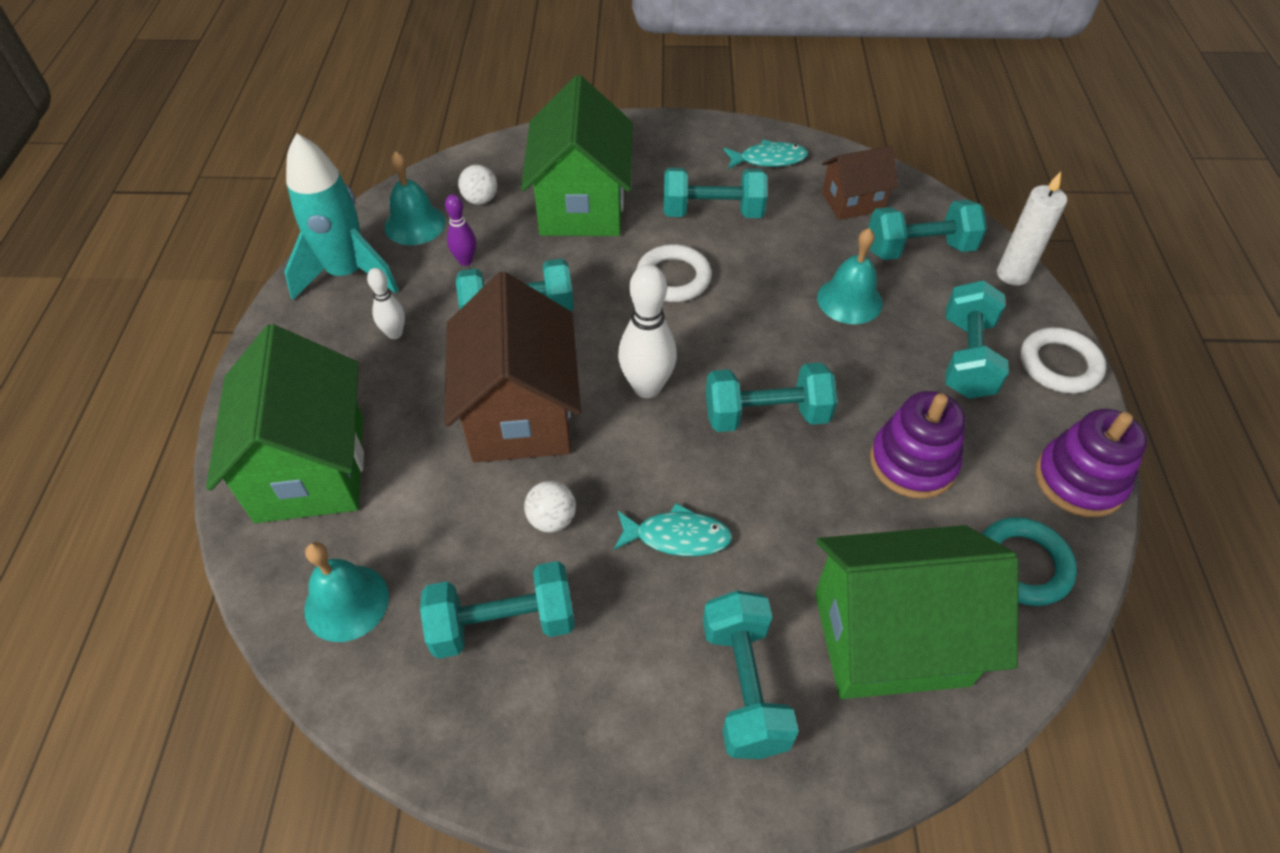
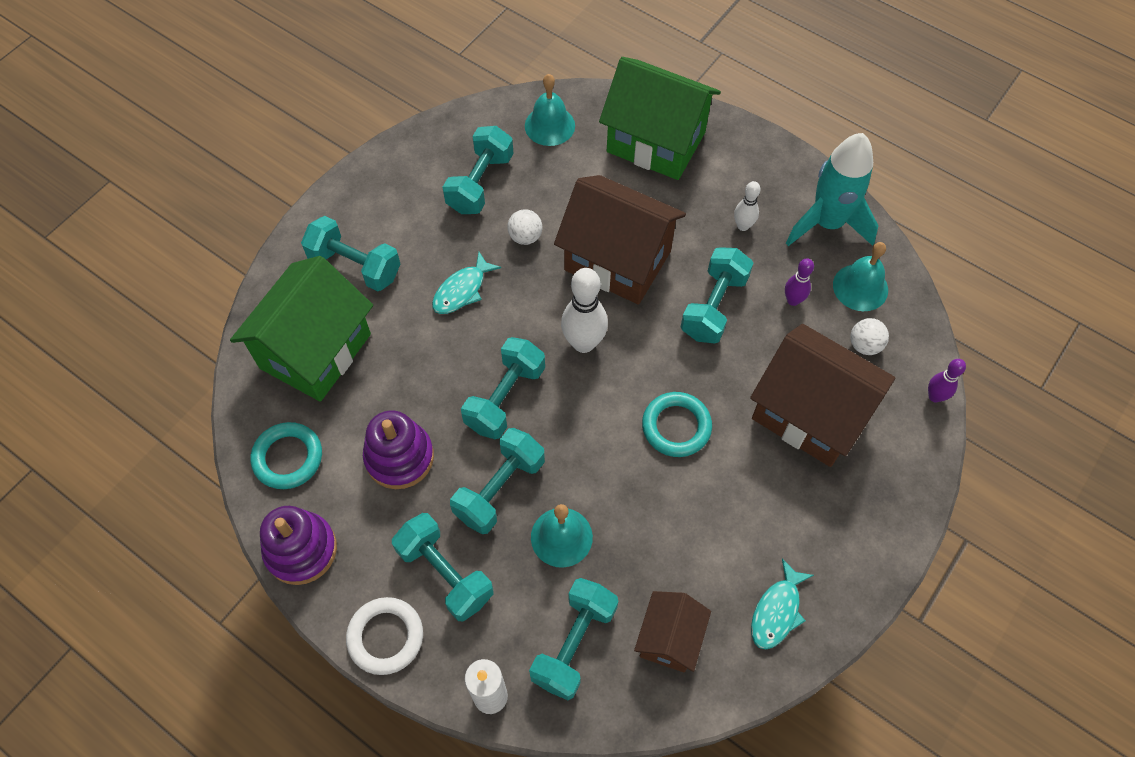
camera: 125 degrees right, 10 degrees up
green house [521,75,633,236] -> brown house [750,324,895,467]
white ring [636,244,712,302] -> turquoise ring [642,392,712,457]
turquoise dumbbell [664,168,767,218] -> turquoise dumbbell moved to [450,428,545,534]
none -> purple bowling pin [928,359,966,403]

